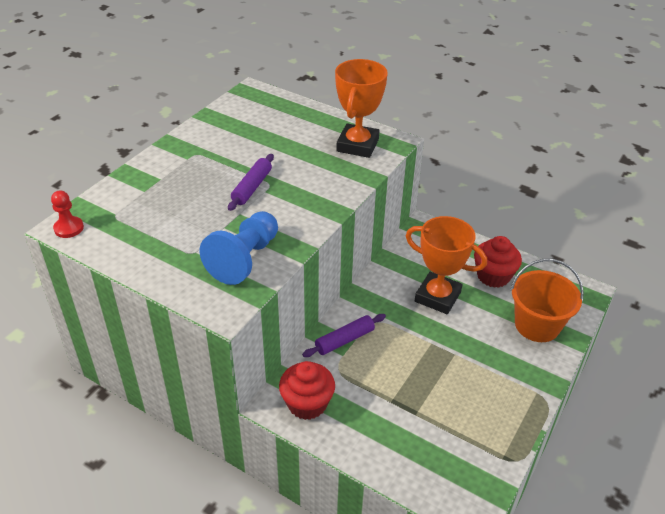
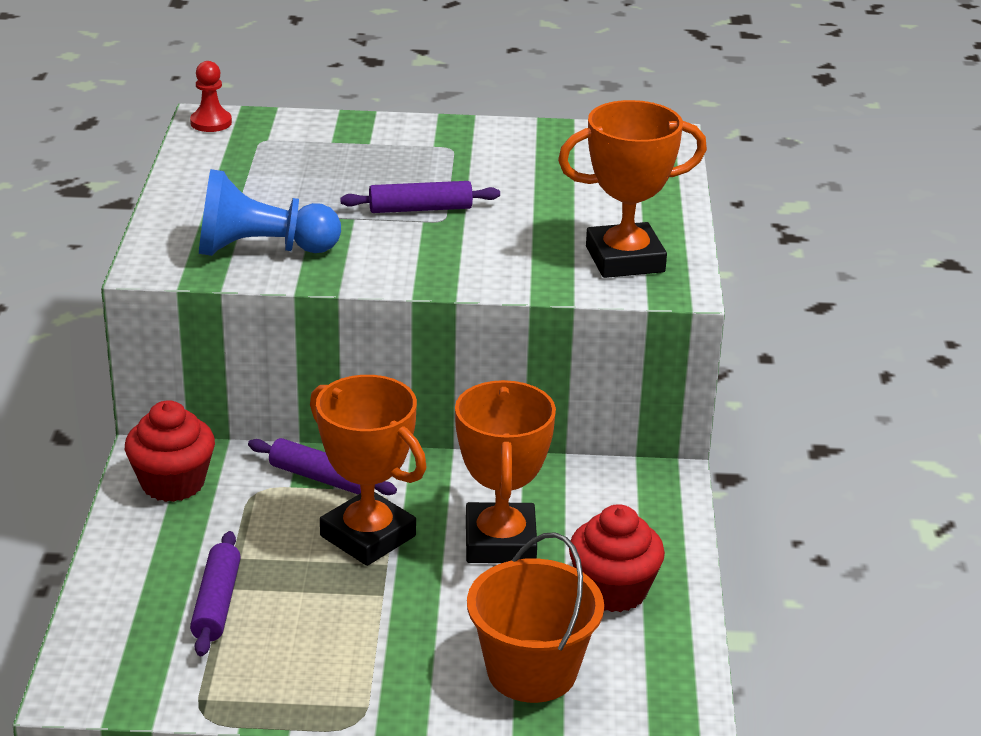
camera: 60 degrees right, 10 degrees down
none -> purple rolling pin [190,531,241,656]
none -> orange trophy [310,375,427,566]

